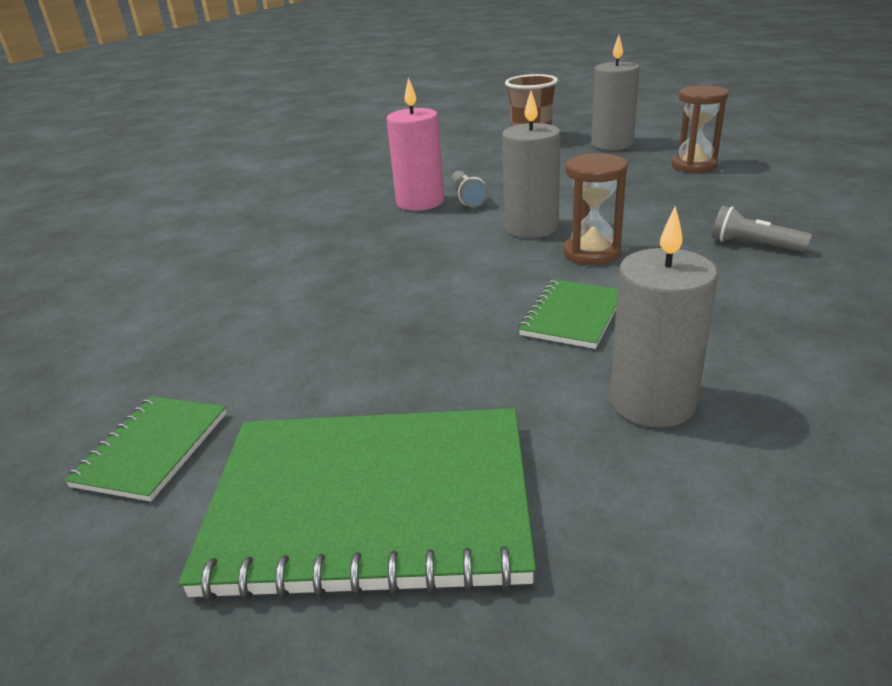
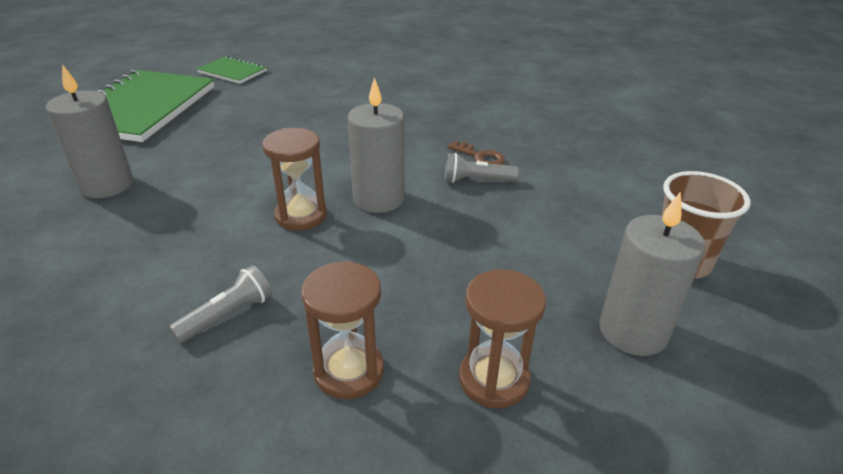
camera: 100 degrees right, 5 degrees up
pink candle [386,77,444,211] -> brown key [447,141,505,165]
green notebook [519,279,618,349] -> none
none -> brown hourglass [301,261,384,399]

